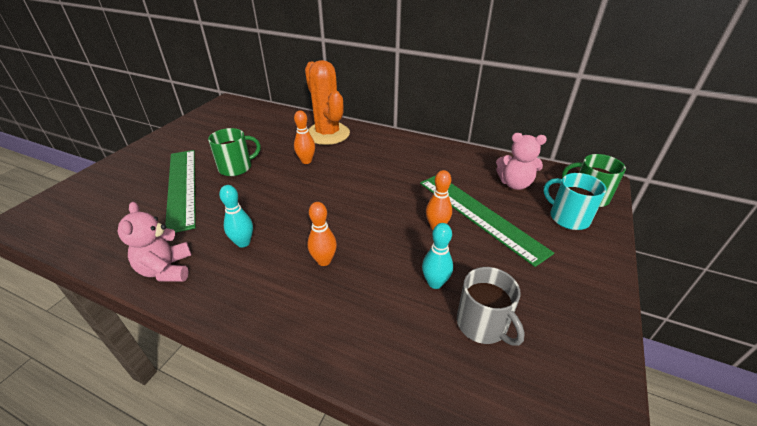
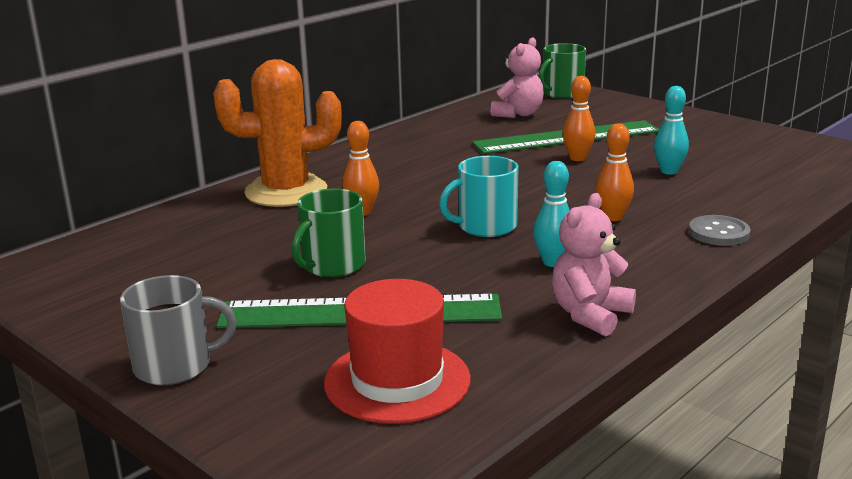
camera: 70 degrees left, 15 degrees down
pink teddy bear [117,202,192,282] -> pink teddy bear turned 120 degrees clockwise [552,193,636,336]
green mug [208,128,261,176] -> green mug turned 135 degrees counterclockwise [292,189,366,277]
grey mug [457,267,525,346] -> grey mug moved to [120,275,237,385]
turquoise mug [543,173,607,230] -> turquoise mug moved to [439,156,519,237]
none -> red hat [324,279,471,424]
none -> grey button [689,215,751,246]

